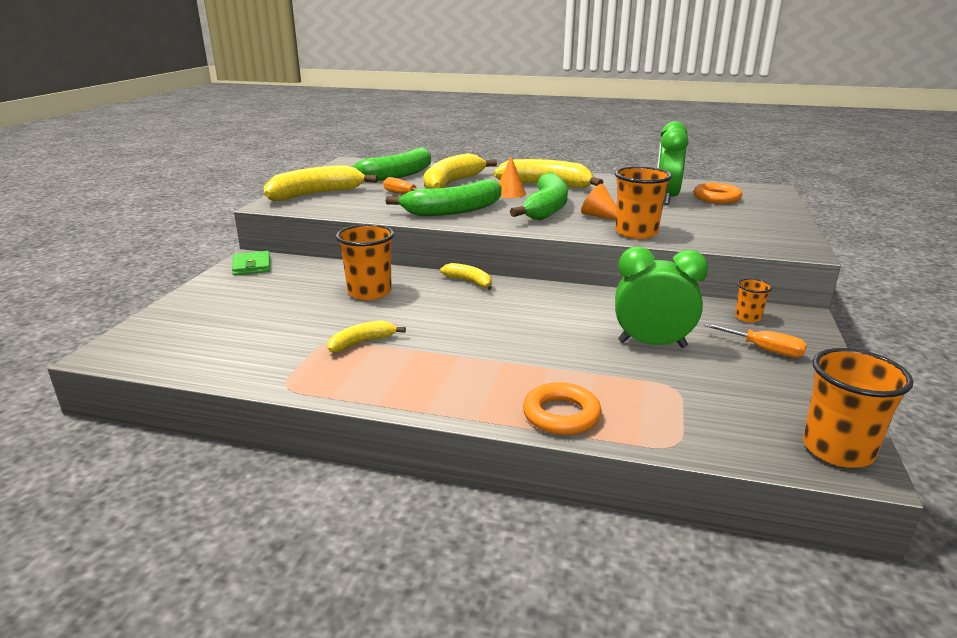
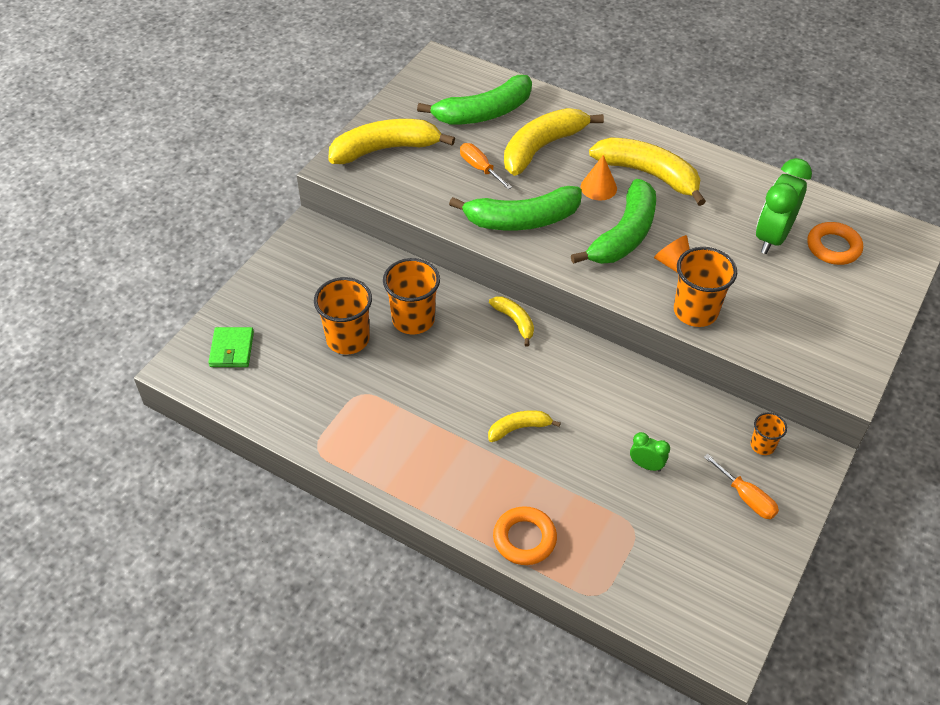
camera: 15 degrees right, 25 degrees up
green wallet [232,251,270,275] -> green wallet moved to [208,327,254,367]
yellow banana [327,321,406,353] -> yellow banana moved to [488,410,561,442]
green clock [615,247,708,348] -> green clock [630,432,670,472], size x0.49
orange cup [803,348,913,468] -> orange cup moved to [314,277,372,354]

